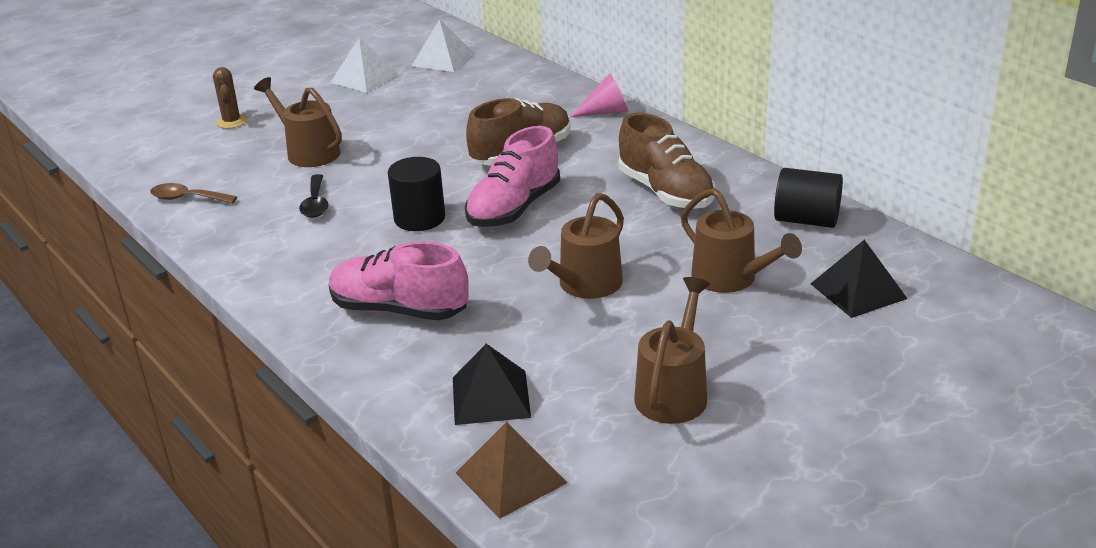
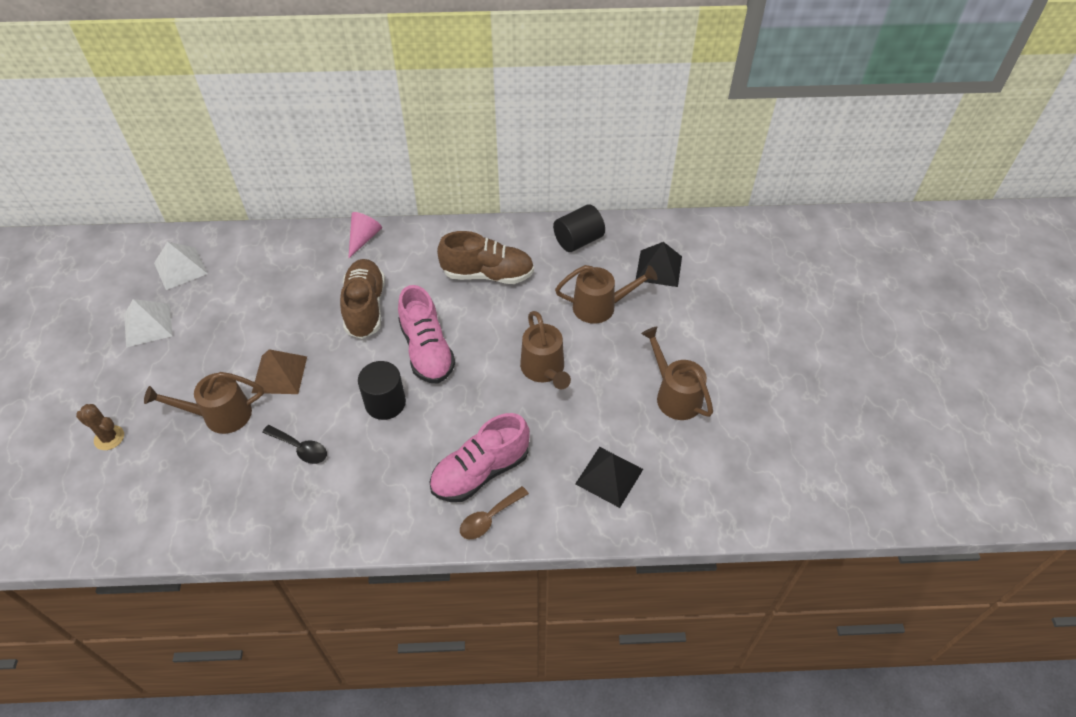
camera: 55 degrees left, 20 degrees up
brown spoon [150,183,237,204] -> brown spoon moved to [460,486,529,539]
brown pyramid [456,422,568,519] -> brown pyramid moved to [252,349,307,394]

